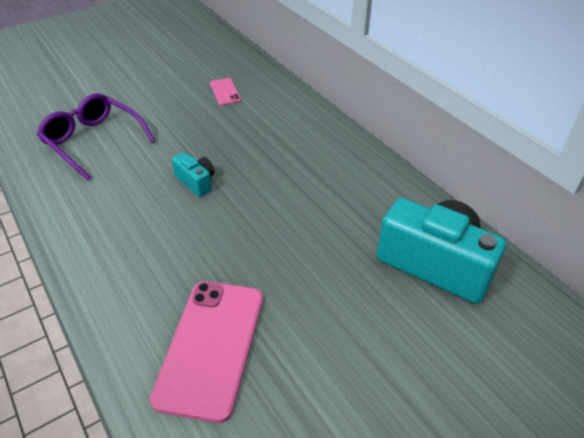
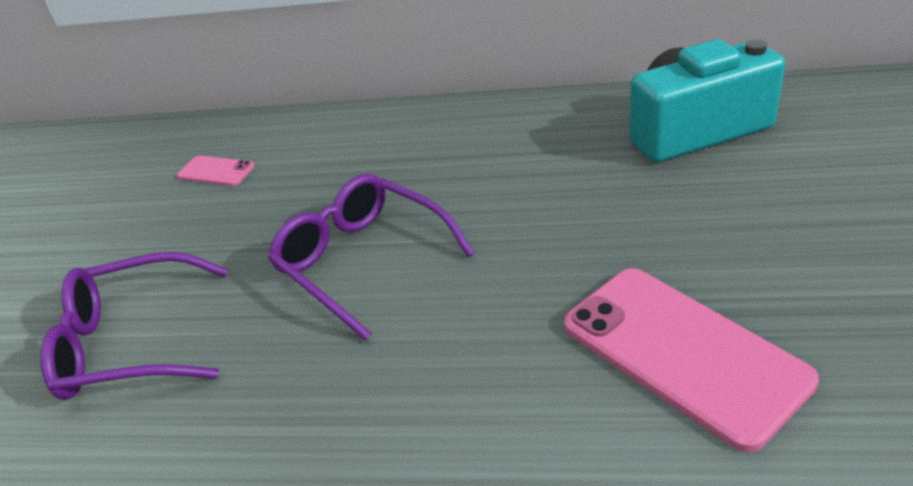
camera: 45 degrees left, 5 degrees down
turquoise camera [172,152,215,197] -> purple glasses [268,174,474,341]

